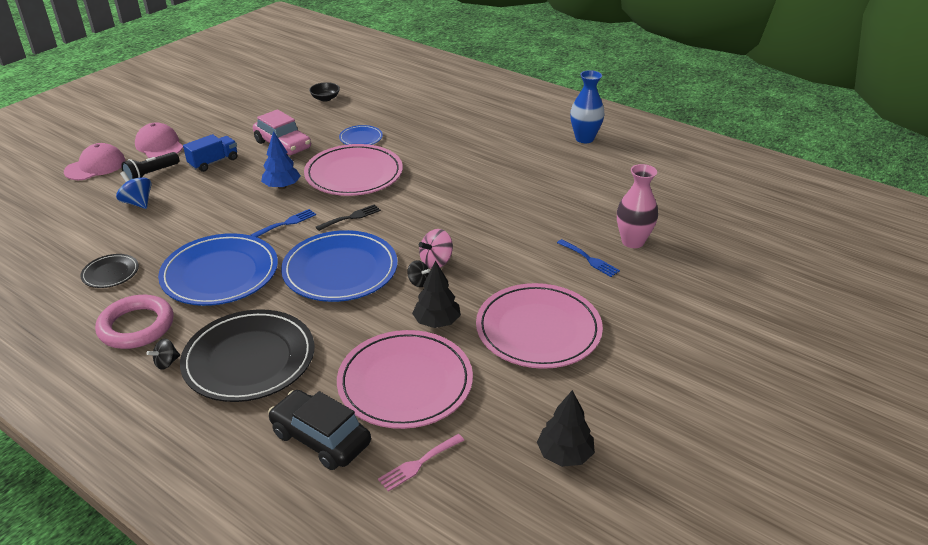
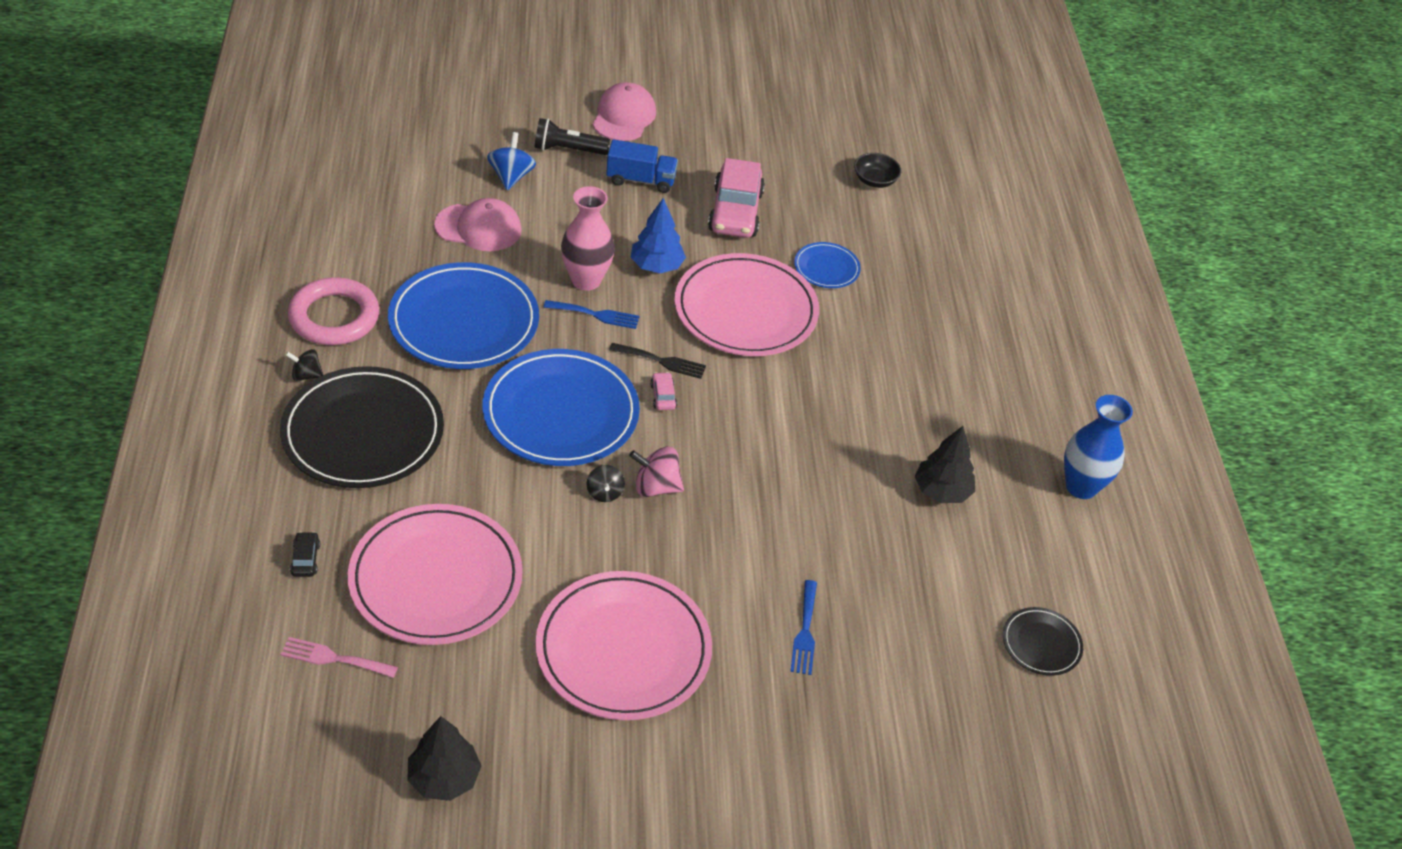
camera: 45 degrees right, 10 degrees up
pink cap [64,143,125,180] -> pink cap moved to [434,198,522,251]
black plate [81,254,139,288] -> black plate moved to [1003,607,1083,676]
black car [268,390,371,470] -> black car [290,532,320,577], size x0.42
black tree [412,260,461,328] -> black tree moved to [915,426,975,503]
pink vase [617,164,658,248] -> pink vase moved to [561,186,615,291]
none -> pink car [650,372,677,410]

